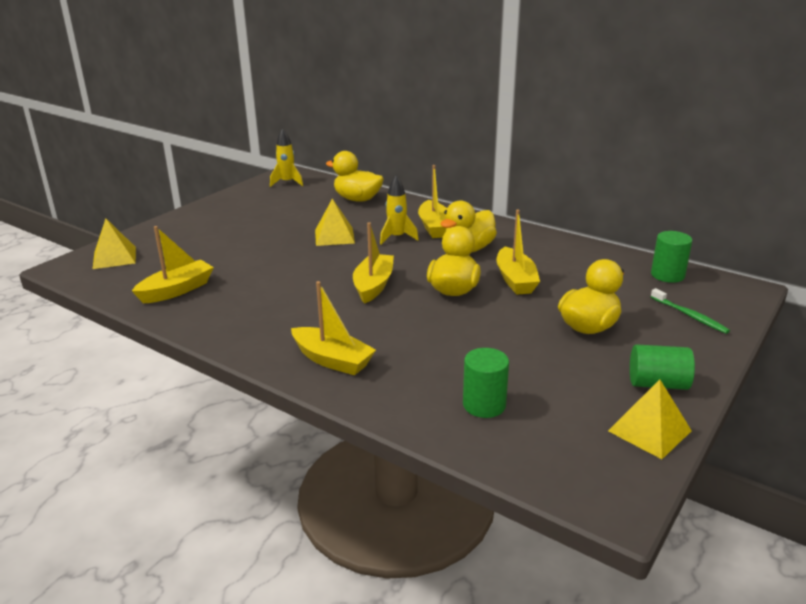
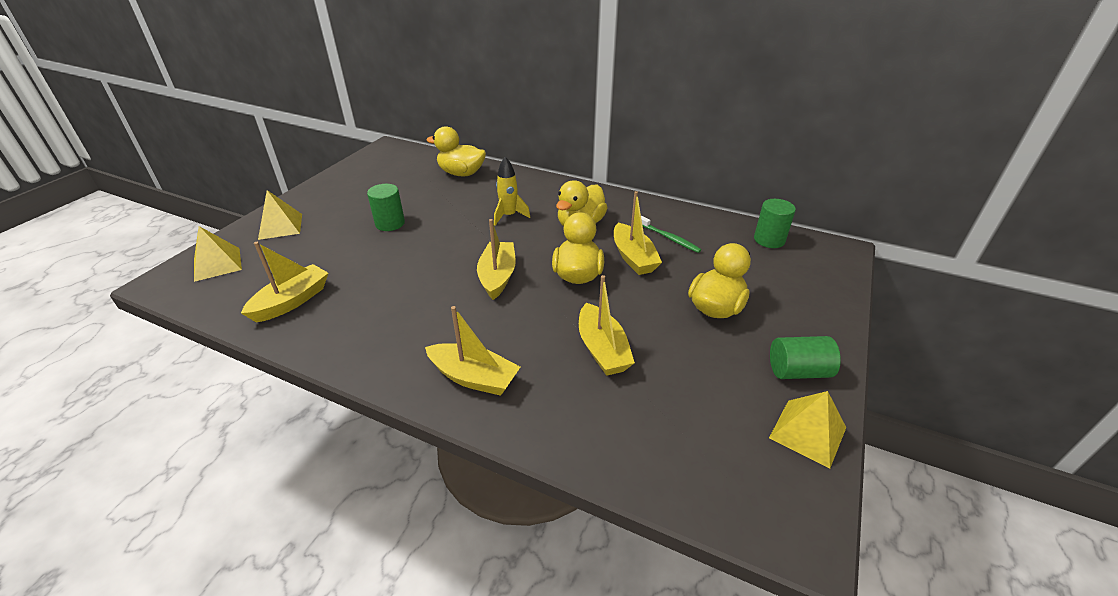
camera: 10 degrees left, 10 degrees up
yellow rocket [270,128,303,187] -> none
yellow pyramid [315,198,355,246] -> yellow pyramid moved to [258,190,302,240]
yellow boat [418,165,447,238] -> yellow boat moved to [579,275,635,376]
green cylinder [463,348,509,418] -> green cylinder moved to [367,184,405,231]
green toothbrush [651,288,730,334] -> green toothbrush moved to [641,216,701,253]

